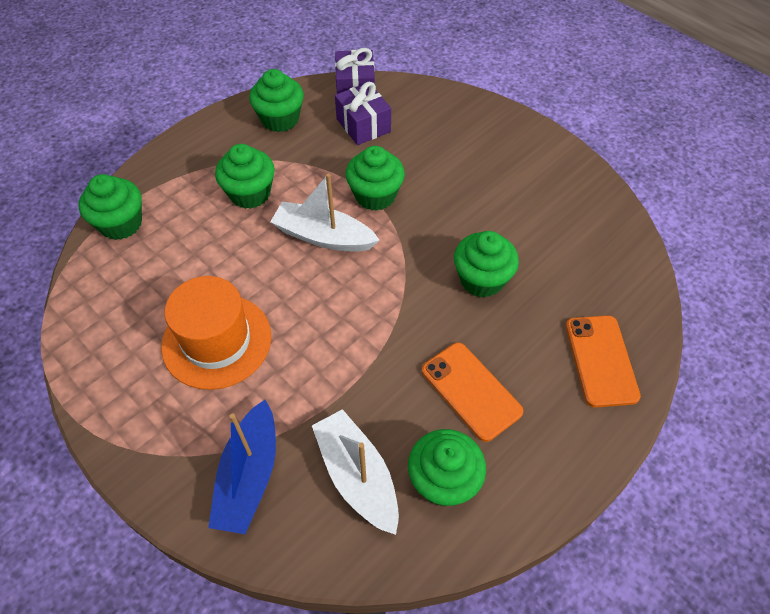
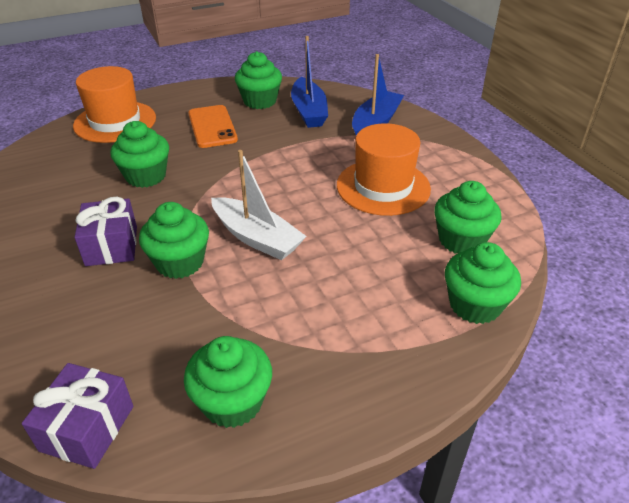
camera: 160 degrees left, 15 degrees down
green cupcake [215,144,275,209] -> green cupcake moved to [434,181,502,253]
white boat [312,409,399,535] -> blue boat [291,36,328,128]
purple gift [335,82,391,145] -> purple gift moved to [74,197,137,266]
orange phone [566,315,641,407] -> orange hat [73,66,156,143]

